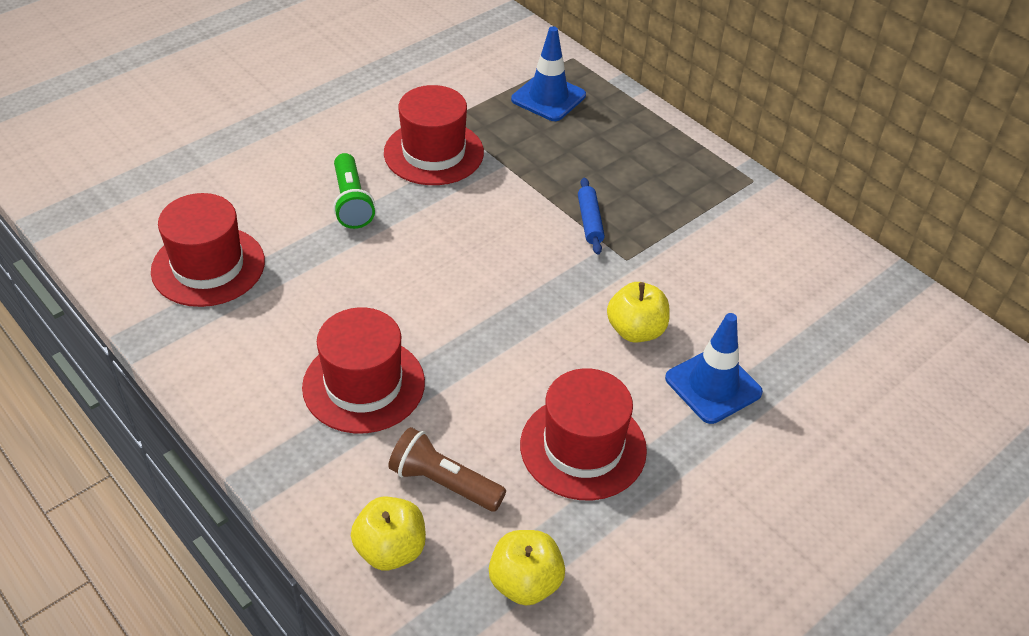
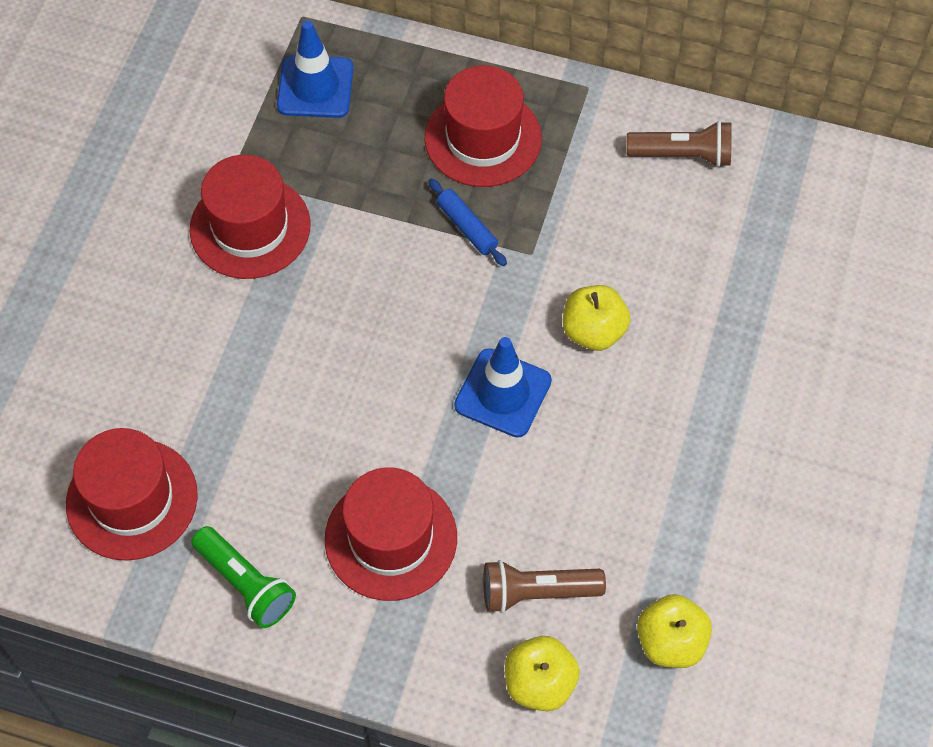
camera: 30 degrees left, 15 degrees up
green flashlight [333,153,375,229] -> green flashlight moved to [191,526,296,628]
red hat [520,368,647,500] -> red hat moved to [425,65,542,187]
blue traffic cone [665,313,763,424] -> blue traffic cone moved to [454,337,552,438]
none -> brown flashlight [626,121,732,167]

